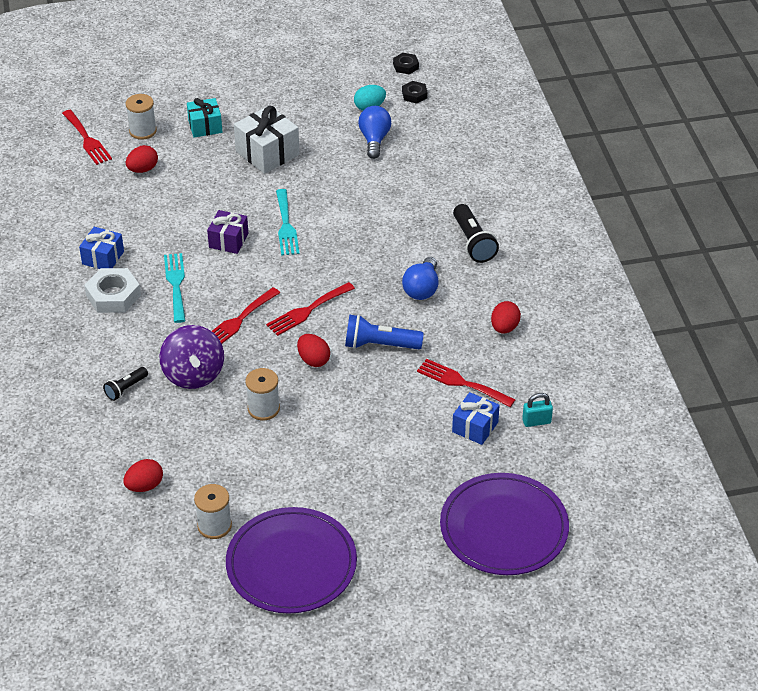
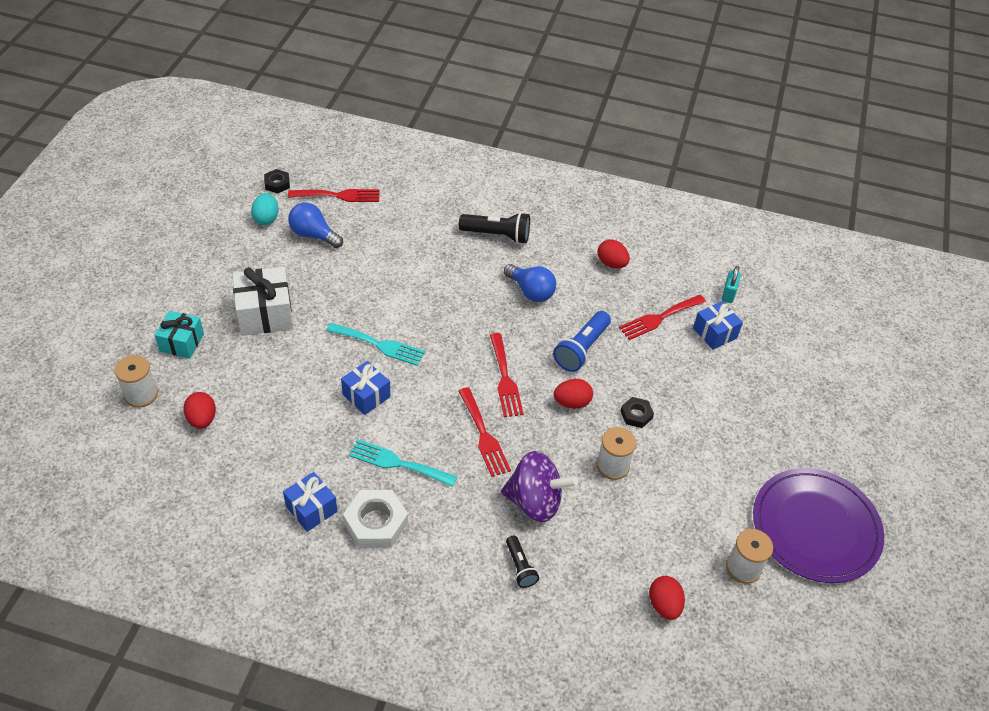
camera: 65 degrees left, 5 degrees up
red fork [62,110,112,165] -> red fork moved to [288,189,380,202]
purple gift [207,210,249,254] -> blue gift [341,361,391,415]
black nut [393,53,419,74] -> black nut moved to [621,397,654,428]
purple plate [440,473,569,575] -> none

